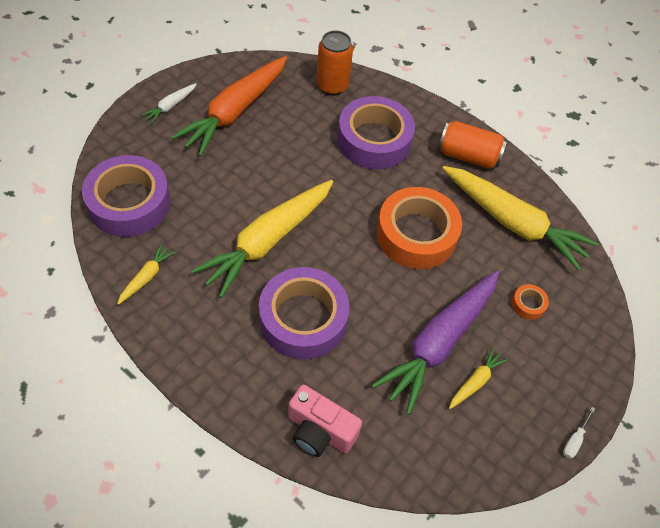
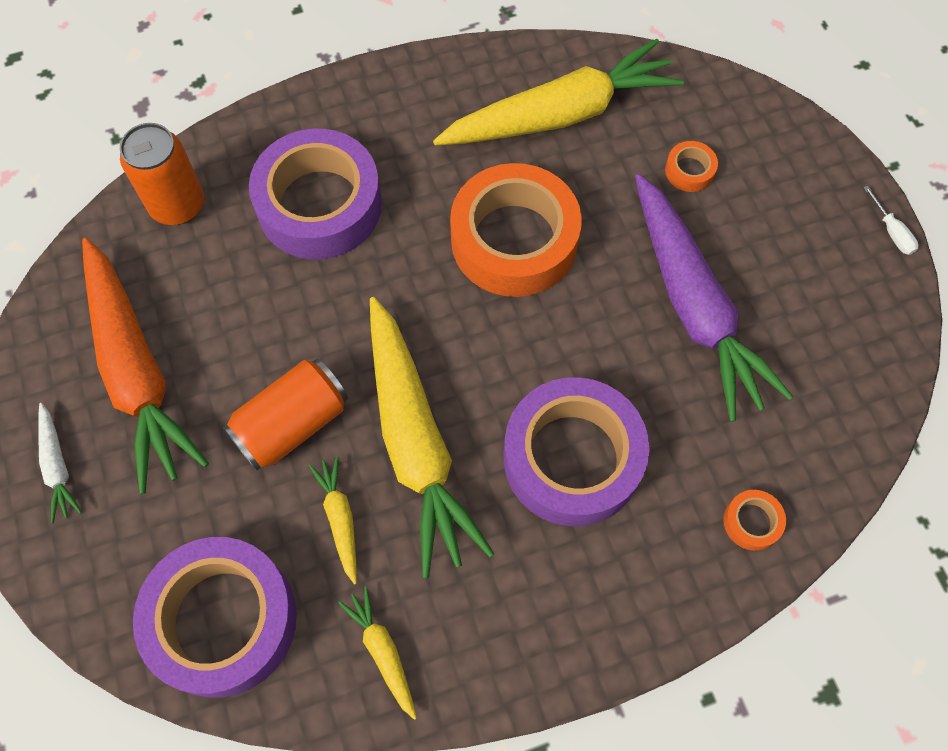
camera: 55 degrees left, 10 degrees up
pink camera [288,385,362,457] -> orange tape [723,490,786,551]
orange can [438,121,507,169] -> orange can moved to [223,359,348,471]
yellow carrot [449,347,508,409] -> yellow carrot moved to [308,456,357,584]

